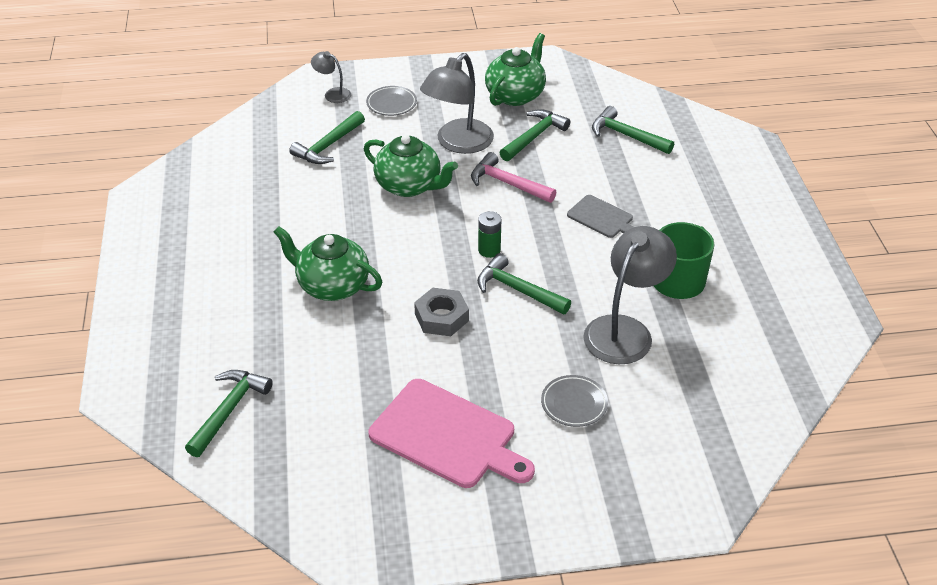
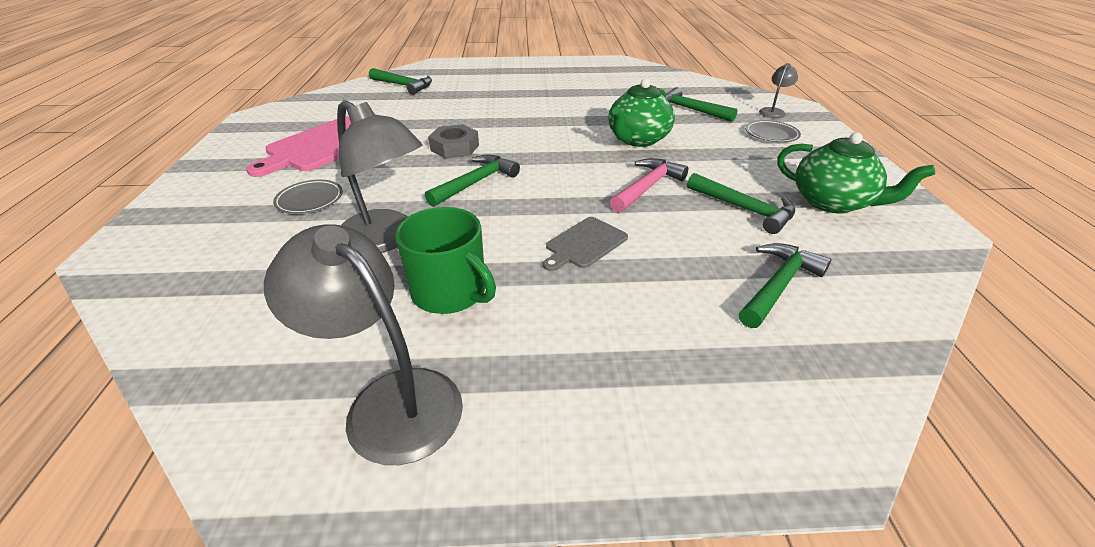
camera: 95 degrees right, 5 degrees down
green teapot [274,226,382,301] -> none
grey lamp [420,53,494,154] -> grey lamp moved to [264,224,463,465]
green battery [478,211,501,258] -> none

